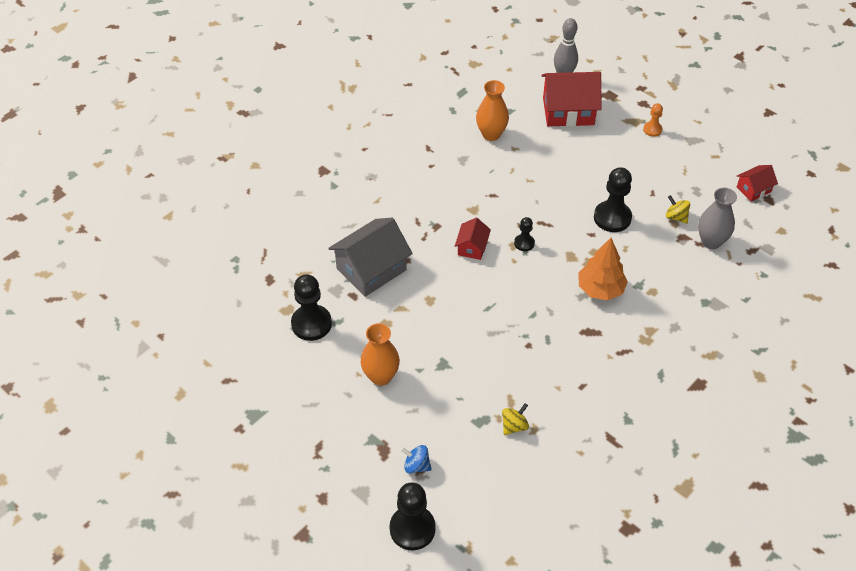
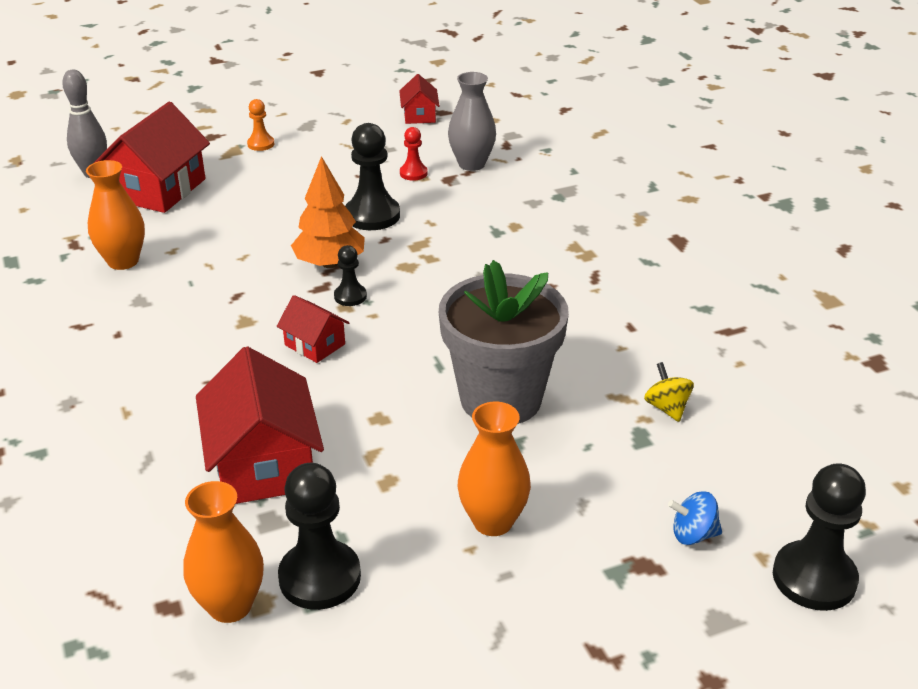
camera: 65 degrees left, 15 degrees down
grey house [328,218,413,297] -> red house [196,346,324,504]
blue spinning top [401,445,432,474] -> blue spinning top turned 45 degrees clockwise [668,491,722,545]
orange tree [578,238,628,301] -> orange tree moved to [291,156,365,268]
yellow spinning top [666,195,690,224] -> red pawn [400,127,428,181]
none -> orange vase [183,481,264,623]
none -> grey flower pot [439,260,569,424]

